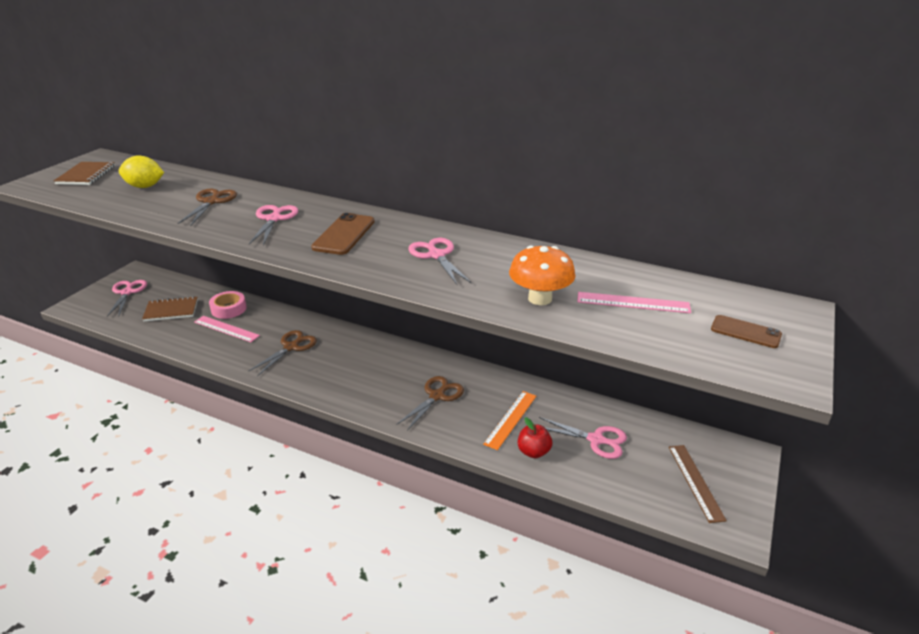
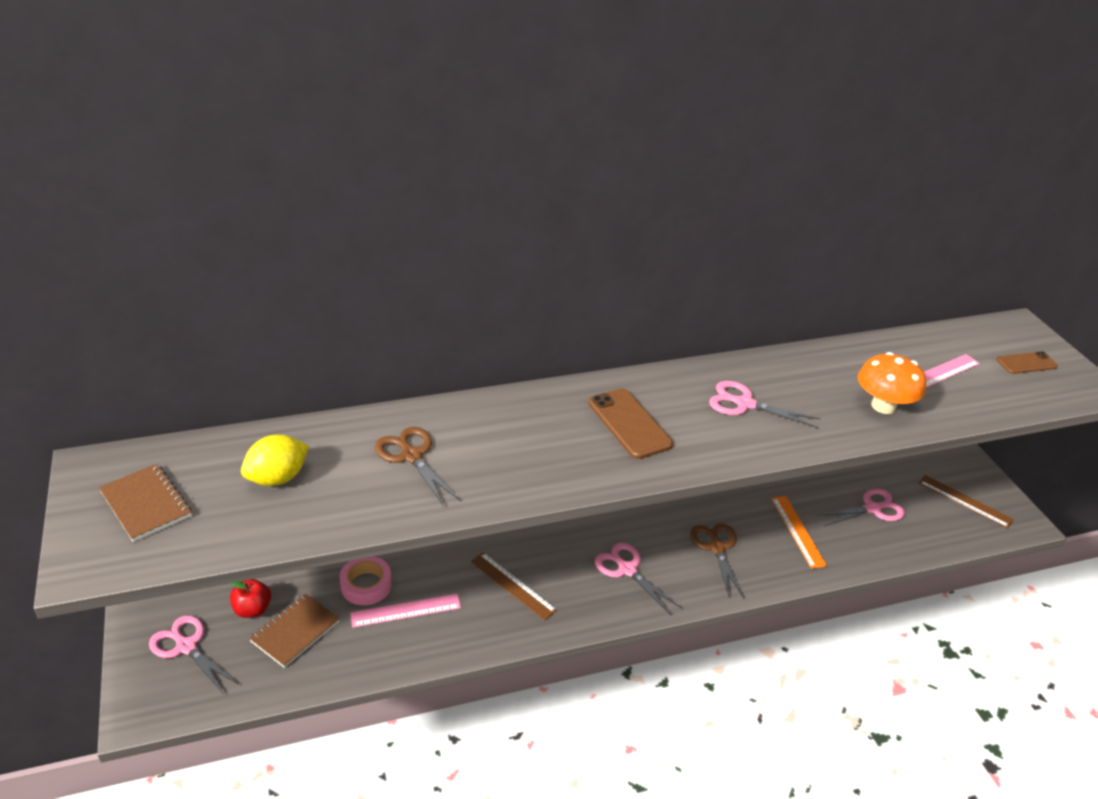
camera: 45 degrees left, 5 degrees up
brown scissors [248,330,317,376] -> brown ruler [471,552,557,621]
pink scissors [249,205,298,245] -> pink scissors moved to [595,542,682,615]
red apple [518,417,552,459] -> red apple moved to [230,579,271,618]

